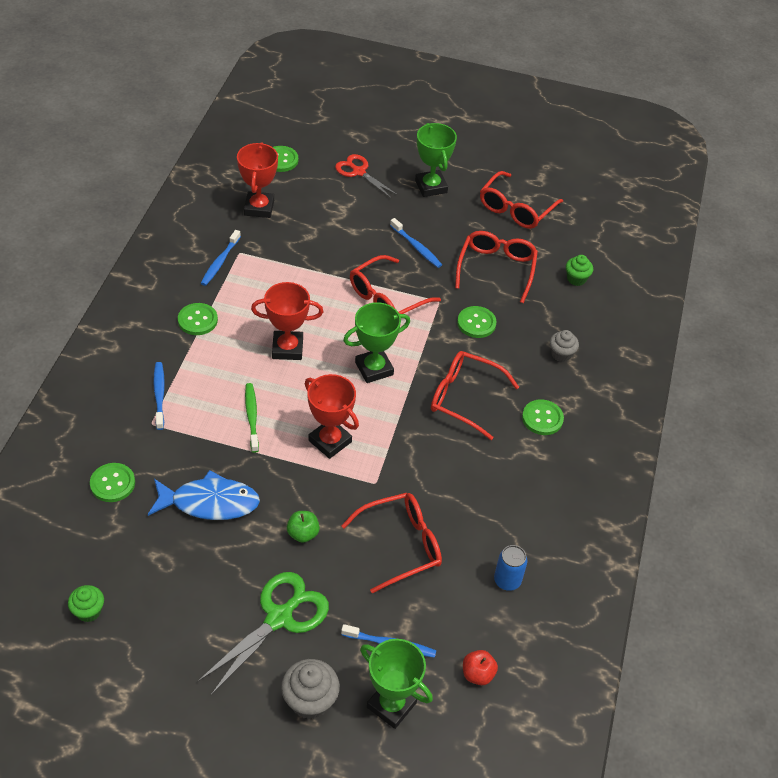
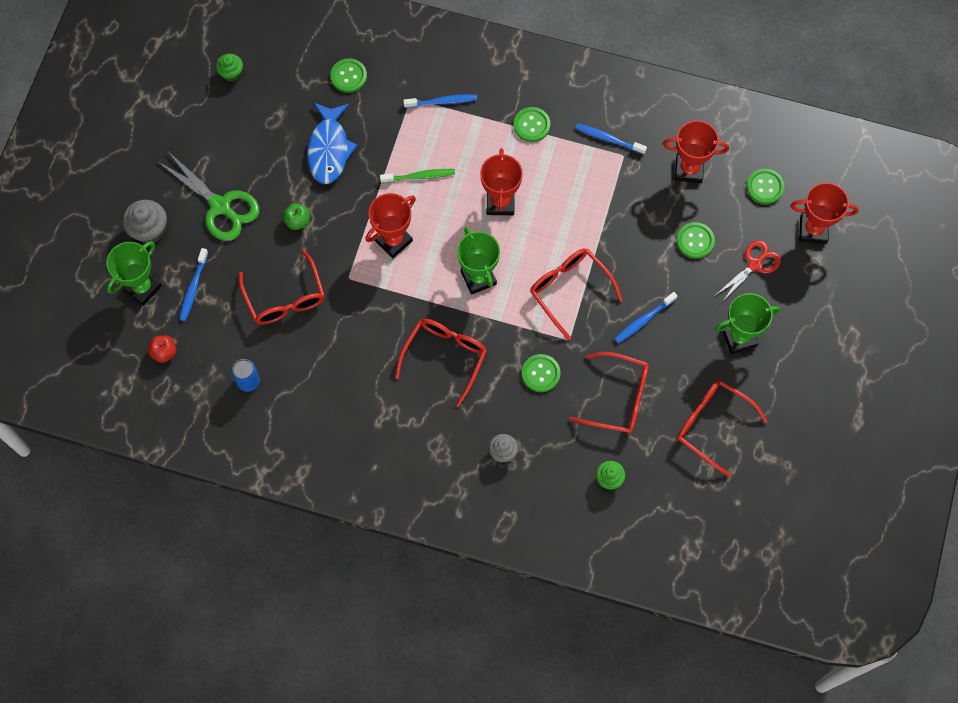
camera: 95 degrees right, 20 degrees up
green button [522,399,564,435] -> green button moved to [677,222,715,259]
none -> red trophy [791,182,859,244]

